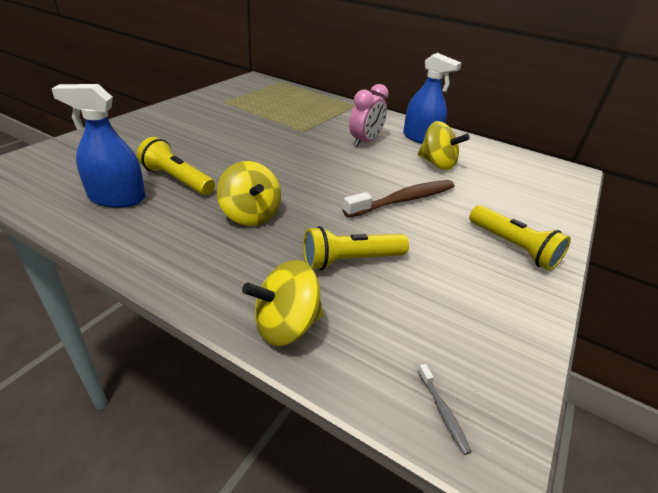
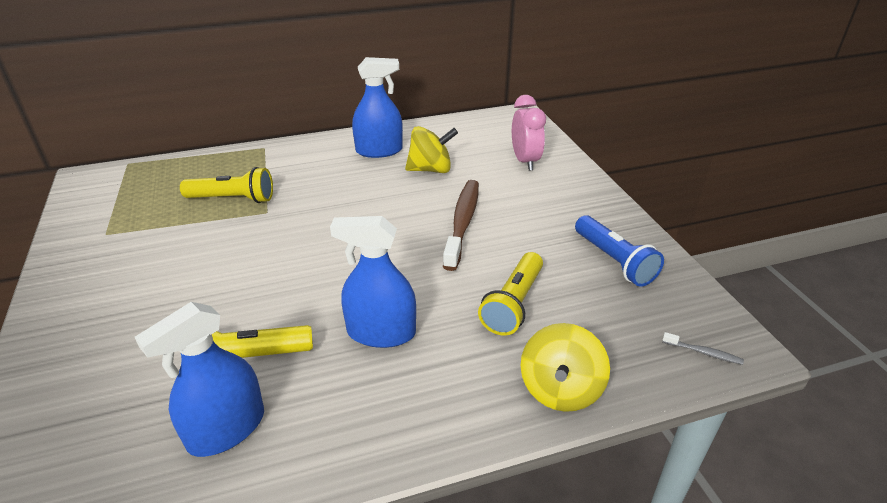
camera: 45 degrees left, 0 degrees up
yellow spinning top [217,161,281,226] -> blue spray bottle [330,216,416,348]
pink clock [349,84,389,147] -> pink clock moved to [512,95,546,171]
yellow flashlight [469,205,571,271] -> yellow flashlight moved to [180,167,273,203]
none -> blue flashlight [575,215,664,287]

